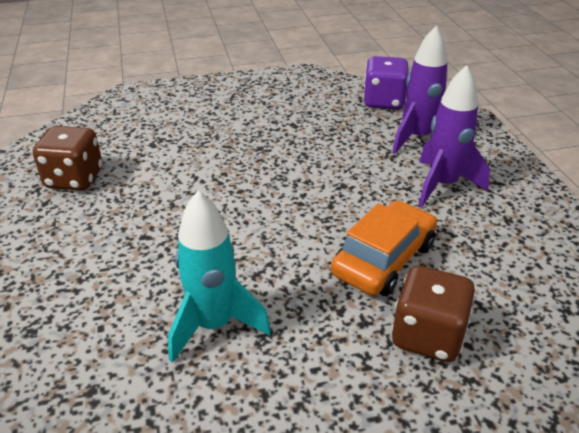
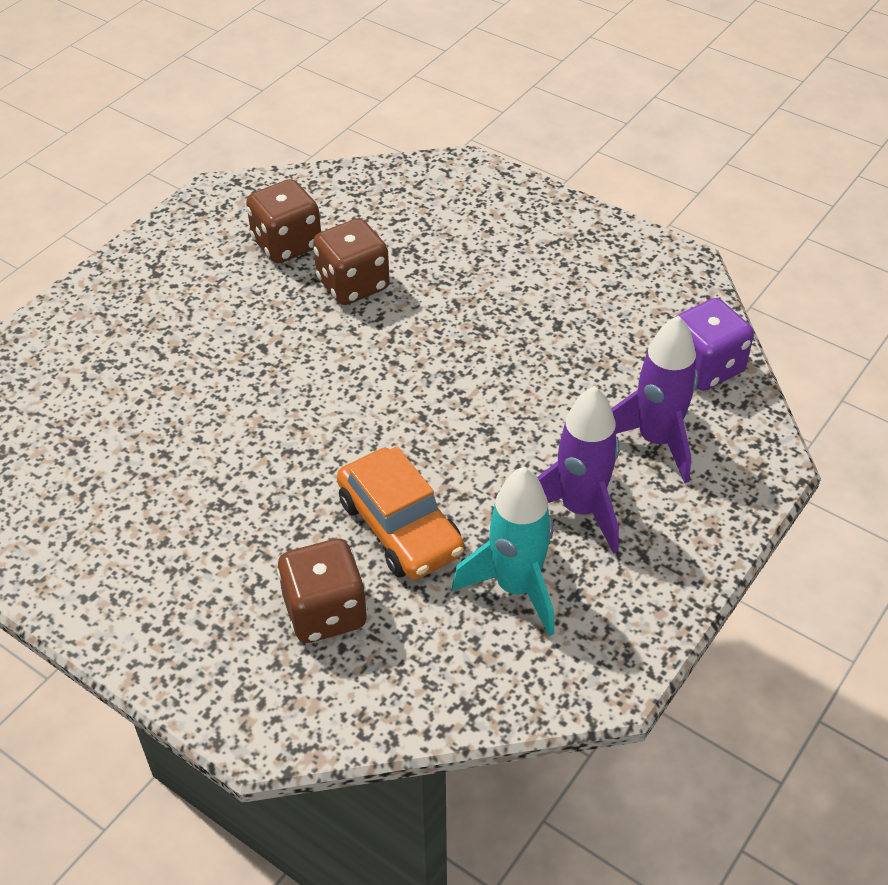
camera: 50 degrees right, 10 degrees up
turquoise rocket [168,191,271,363] -> turquoise rocket moved to [452,467,554,636]
orange car [331,200,437,296] -> orange car turned 60 degrees clockwise [337,447,464,580]
none -> brown dice [313,218,390,305]

